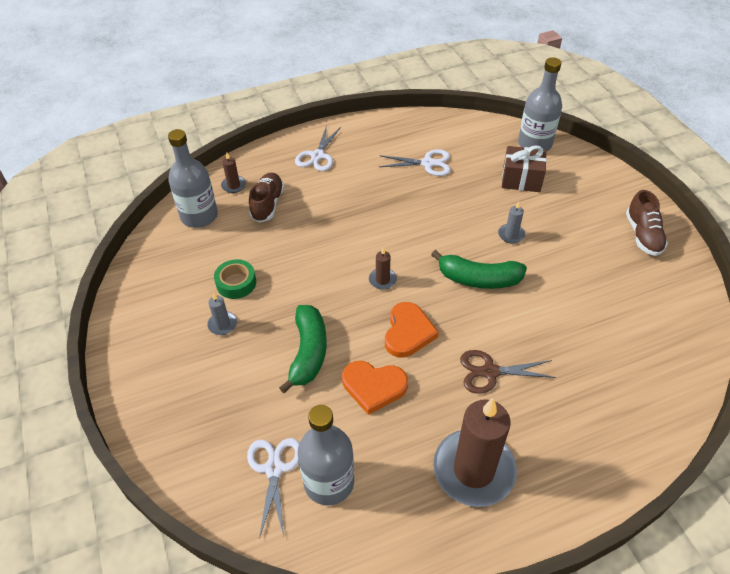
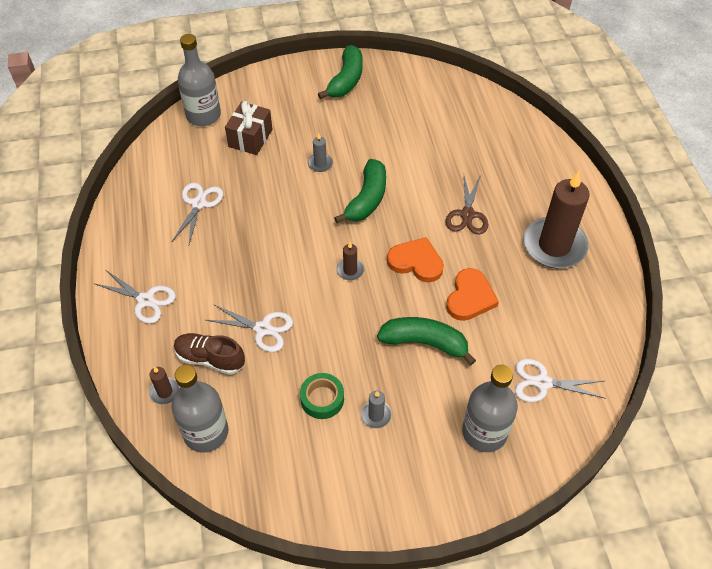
camera: 80 degrees left, 5 degrees up
grey bottle [298,405,354,505] -> grey bottle moved to [462,365,518,452]
brown shoe [626,190,668,256] -> green banana [318,45,363,99]
none -> white scissors [206,304,293,352]

